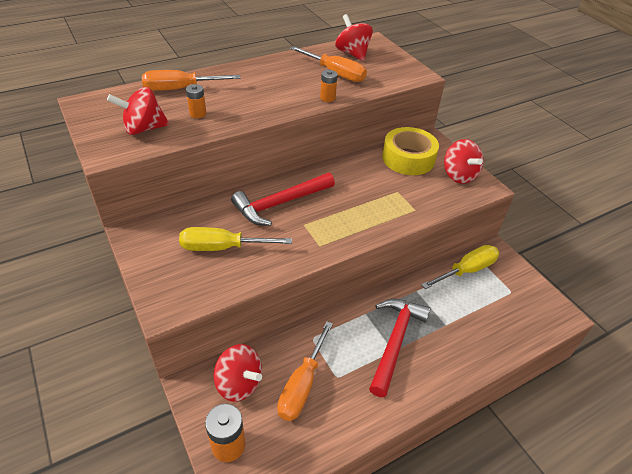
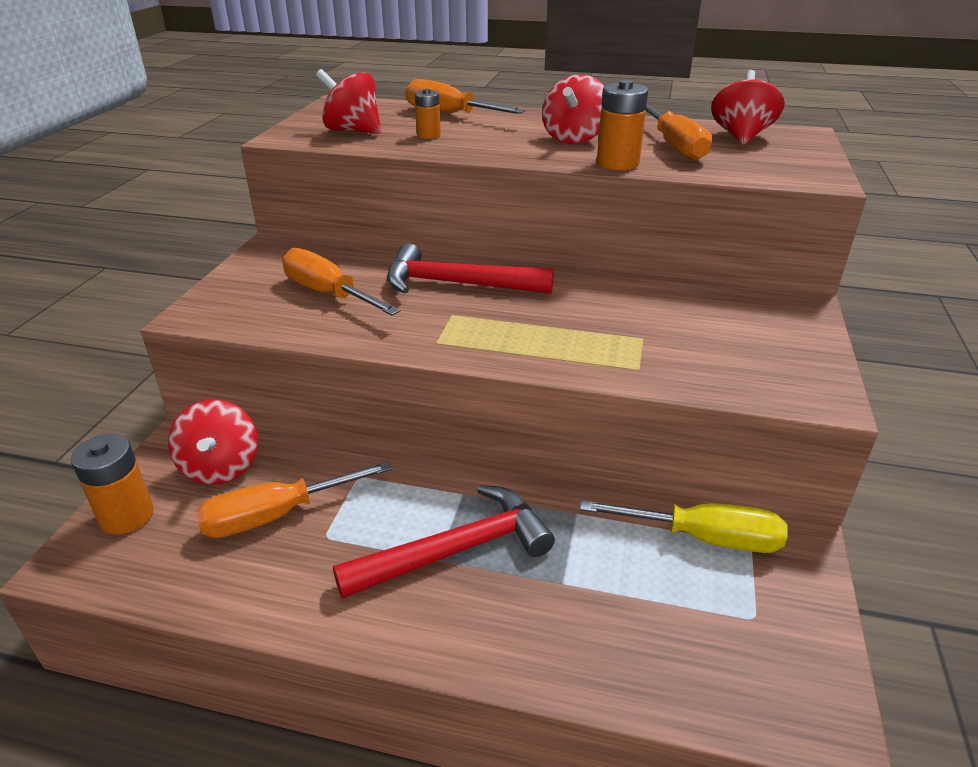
camera: 45 degrees right, 10 degrees down
yellow screwdriver [179,227,292,251] -> orange screwdriver [282,248,401,315]
orange battery [320,70,338,102] -> orange battery [597,80,648,170], size x1.62
yellow tape [382,127,439,175] -> none
red spinning top [444,139,483,184] -> red spinning top moved to [542,74,605,144]

